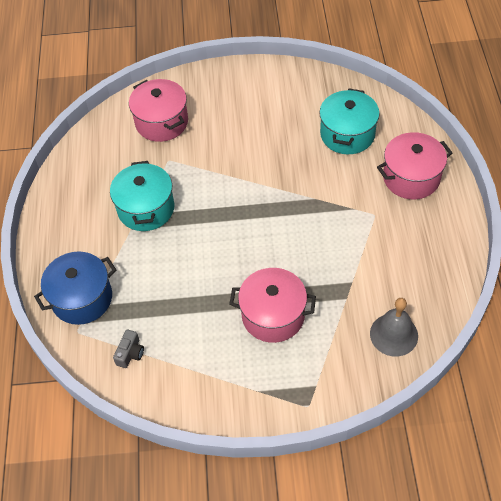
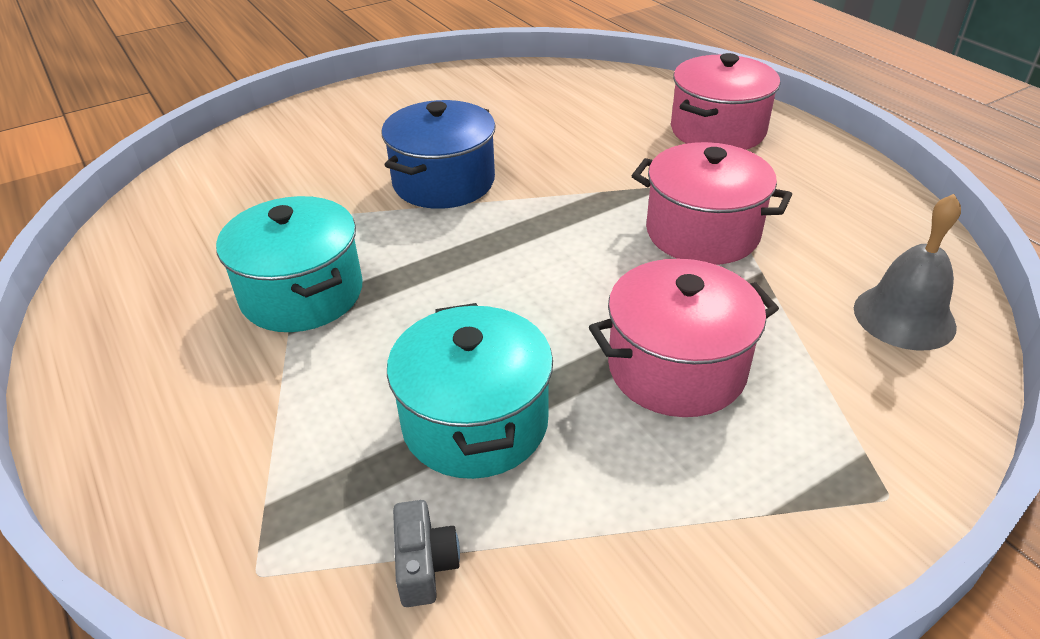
camera: 30 degrees left, 15 degrees down
blue pot [34,251,116,325] -> blue pot moved to [381,100,496,209]
pink pot [129,79,188,142] -> pink pot moved to [632,142,792,265]
turquoise pot [319,89,380,154] -> turquoise pot moved to [387,303,553,479]

